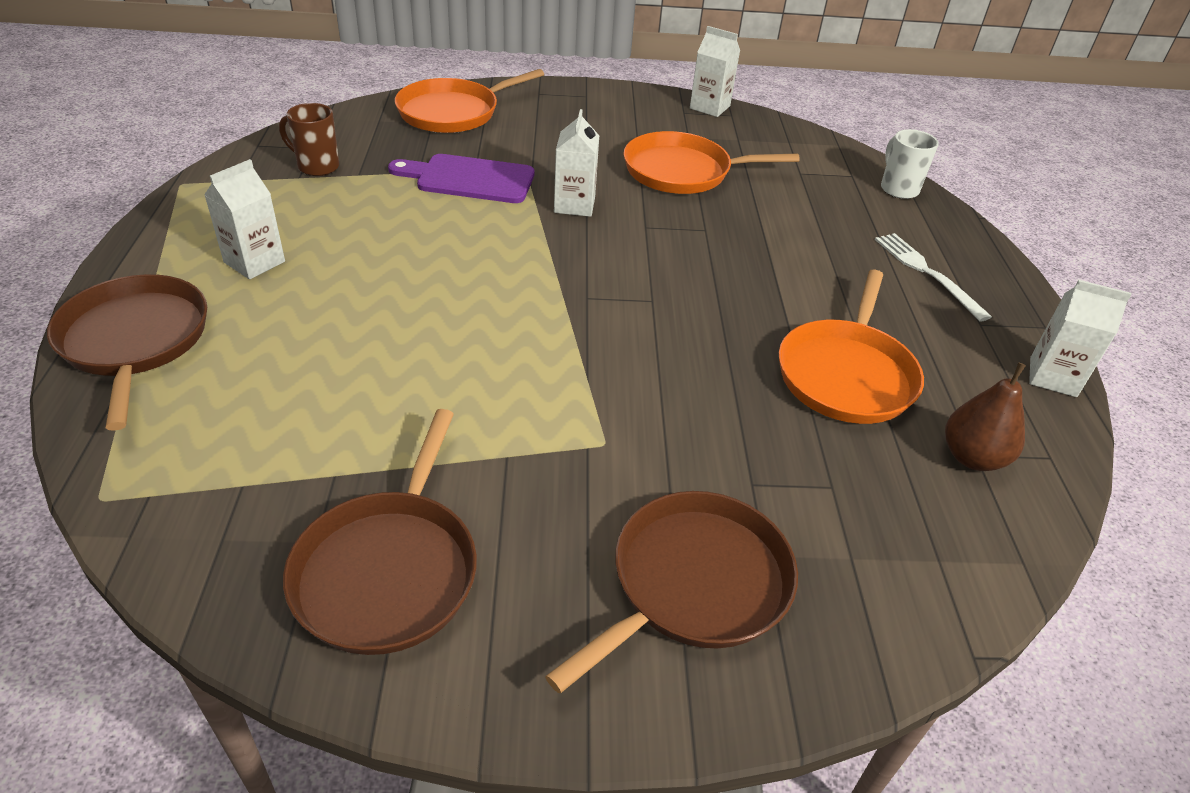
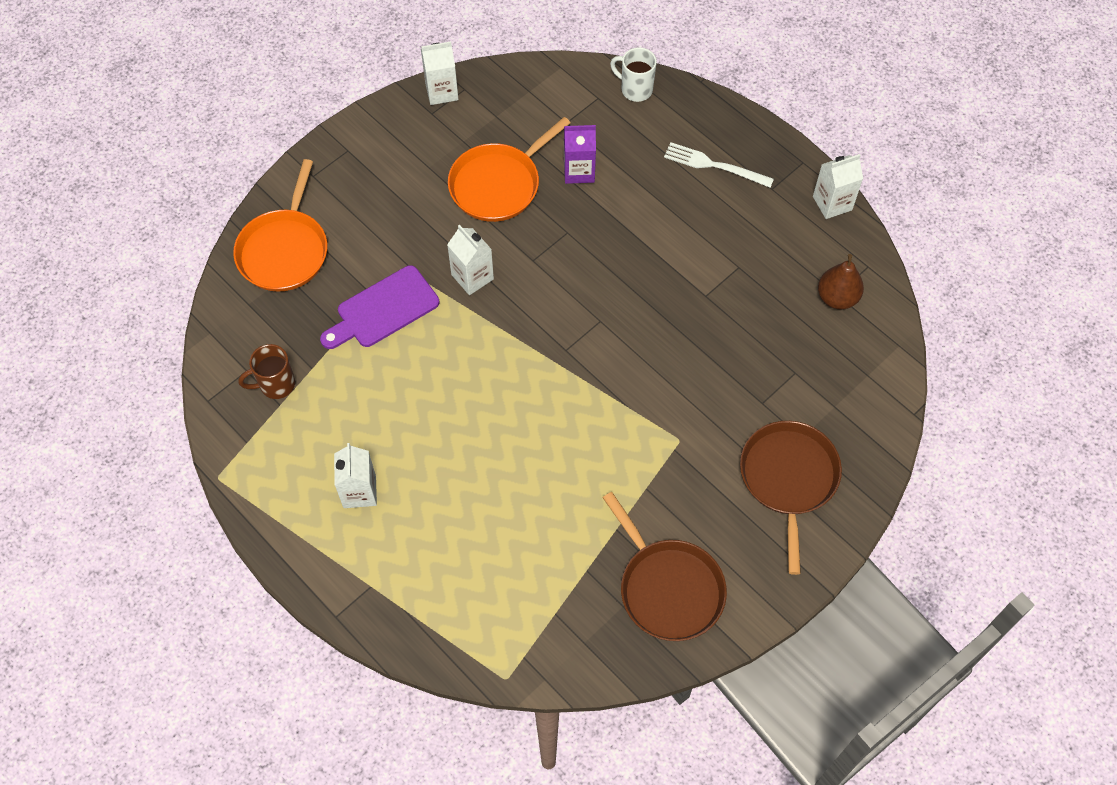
camera: 40 degrees left, 20 degrees up
brown pan [47,274,207,431] -> none
orange pan [779,270,924,424] -> none
none -> purple carton [564,125,596,184]

